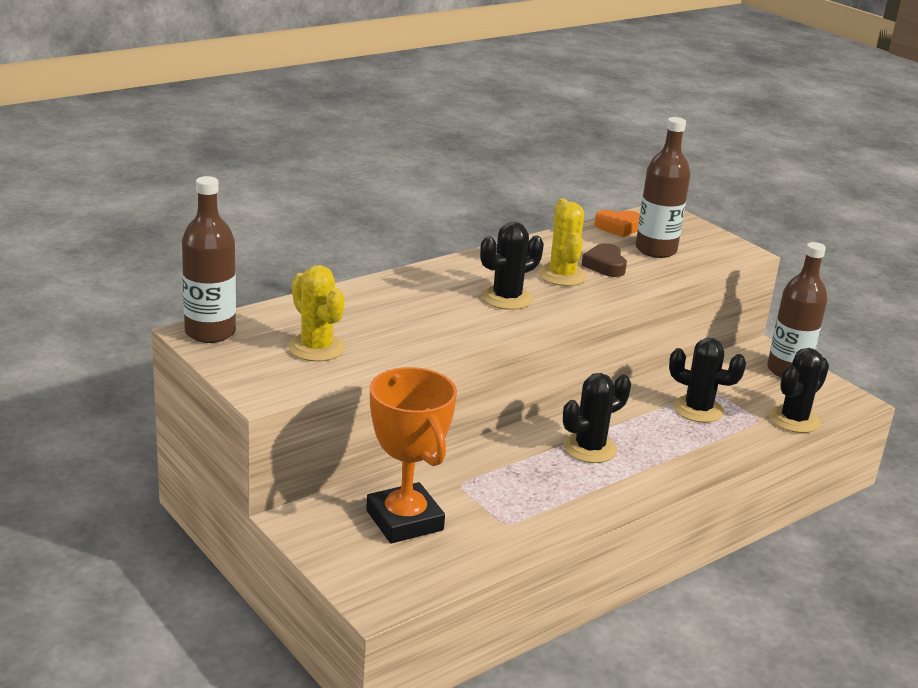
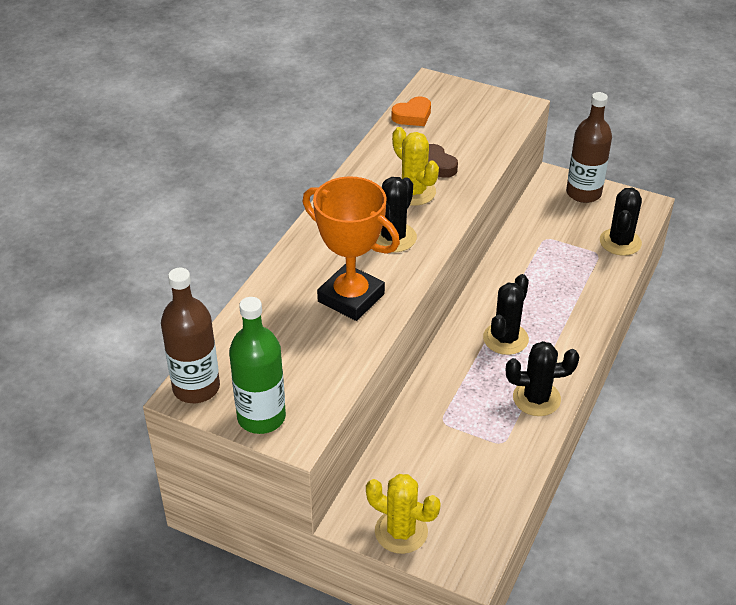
camera: 25 degrees left, 15 degrees up
yellow cactus [288,265,345,362] -> yellow cactus moved to [366,474,441,554]
orange trophy [366,367,457,543] -> orange trophy moved to [303,176,400,321]
brown bottle [636,117,691,258] -> none
black cactus [669,338,746,423] -> black cactus moved to [506,341,579,416]
none -> green bottle [229,297,286,434]

